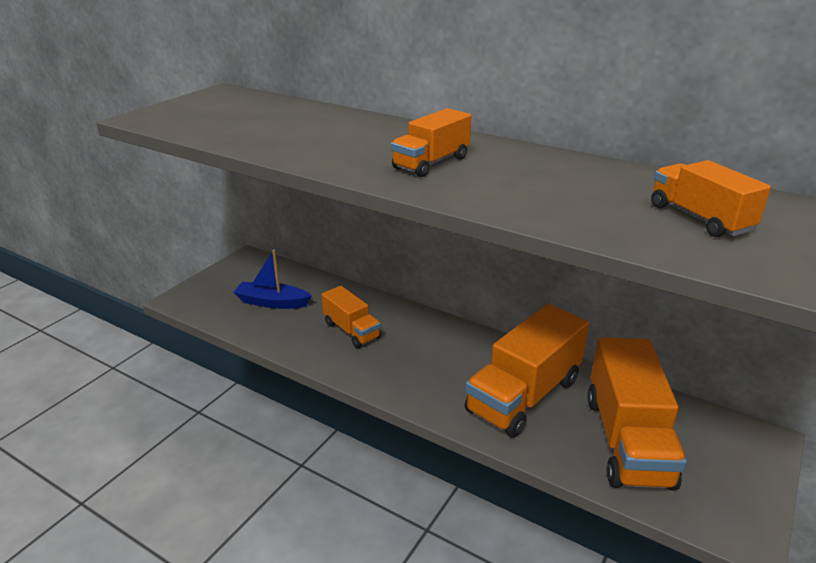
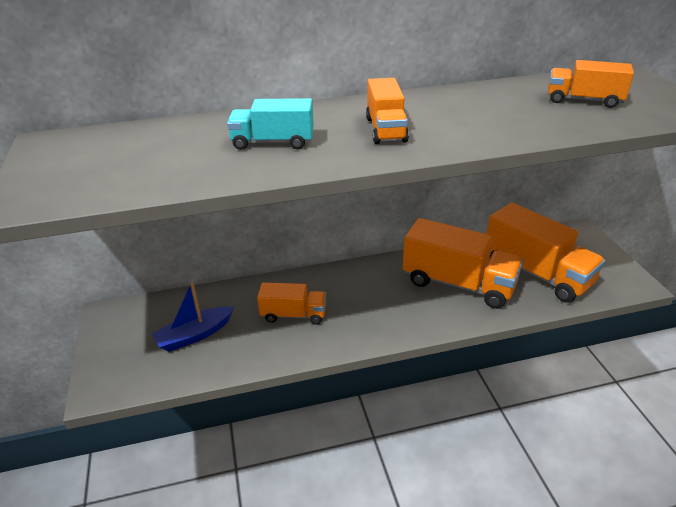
camera: 45 degrees left, 5 degrees up
orange truck [465,304,589,438] -> orange truck turned 60 degrees counterclockwise [403,218,524,309]
none -> turquoise truck [227,98,314,150]

